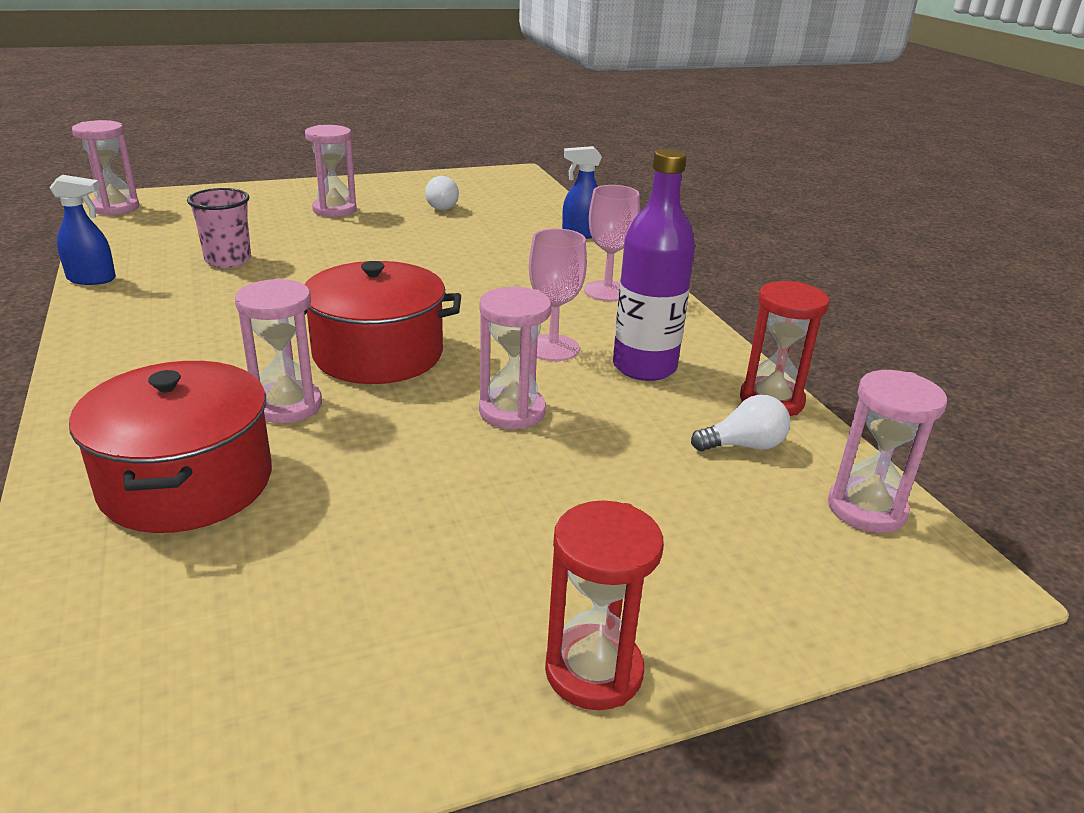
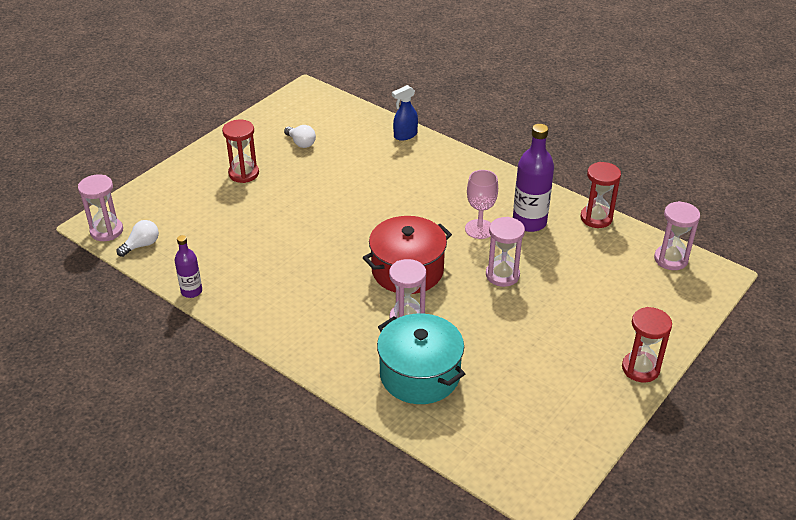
camera: 30 degrees left, 10 degrees up
blue spray bottle [49,175,116,285] -> purple bottle [175,235,202,298]
red pot [69,361,272,533] -> turquoise pot [377,313,465,404]
pink cup [187,188,251,268] -> none
pink hourglass [305,125,357,217] -> red hourglass [222,120,259,183]
pink goblet [584,185,640,301] -> none
white light bulb [691,395,790,451] -> white light bulb moved to [117,220,159,257]

